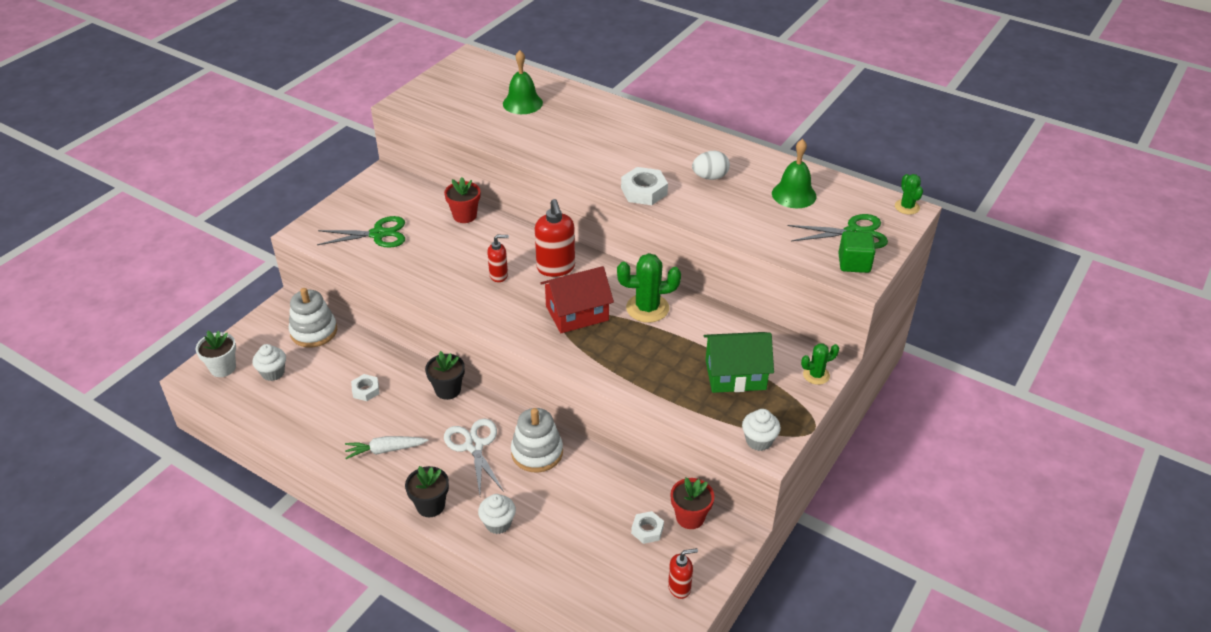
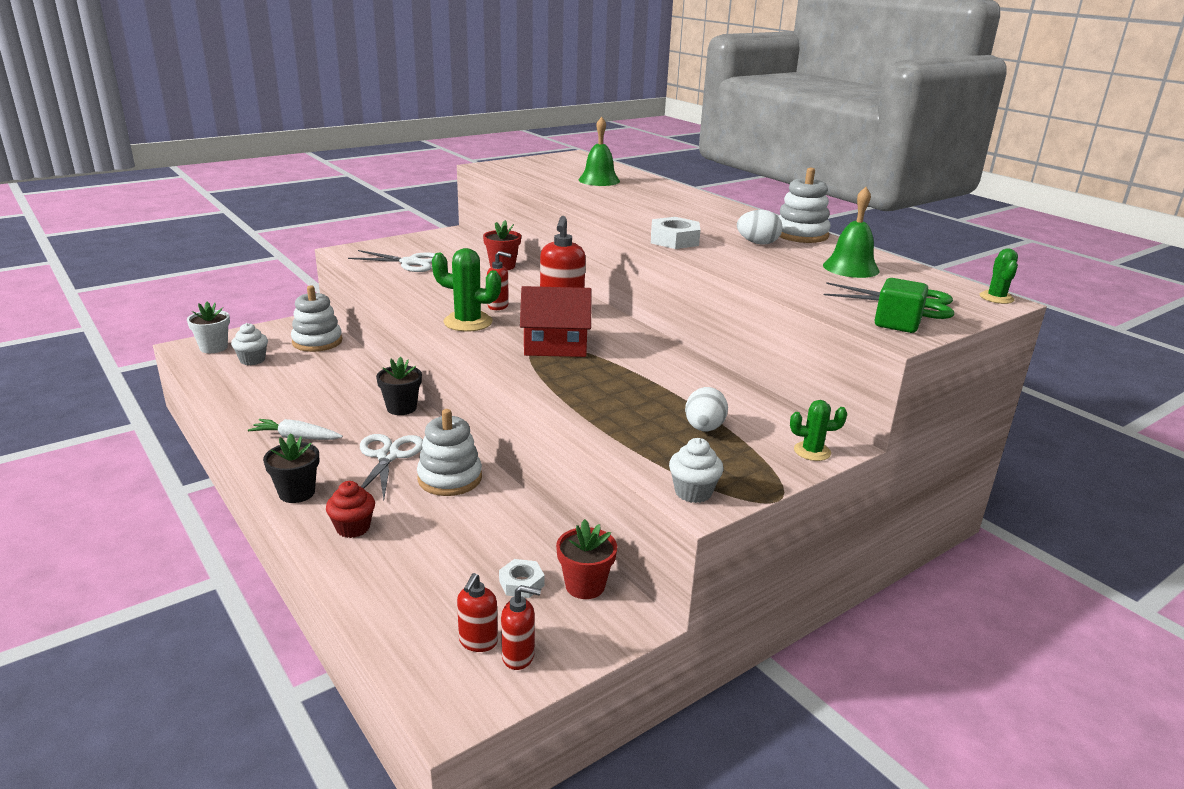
camera: 20 degrees right, 15 degrees down
green scissors [317,216,405,248] -> white scissors [348,250,436,272]
white nut [351,374,380,401] -> none
white cupcake [478,494,516,534] -> red cupcake [326,481,375,538]
green cactus [617,253,681,323] -> green cactus moved to [432,248,501,332]
green house [704,332,774,393] -> white egg [685,387,728,431]
none -> red soap dispenser [457,573,498,652]
none -> white stacking toy [778,168,831,243]

